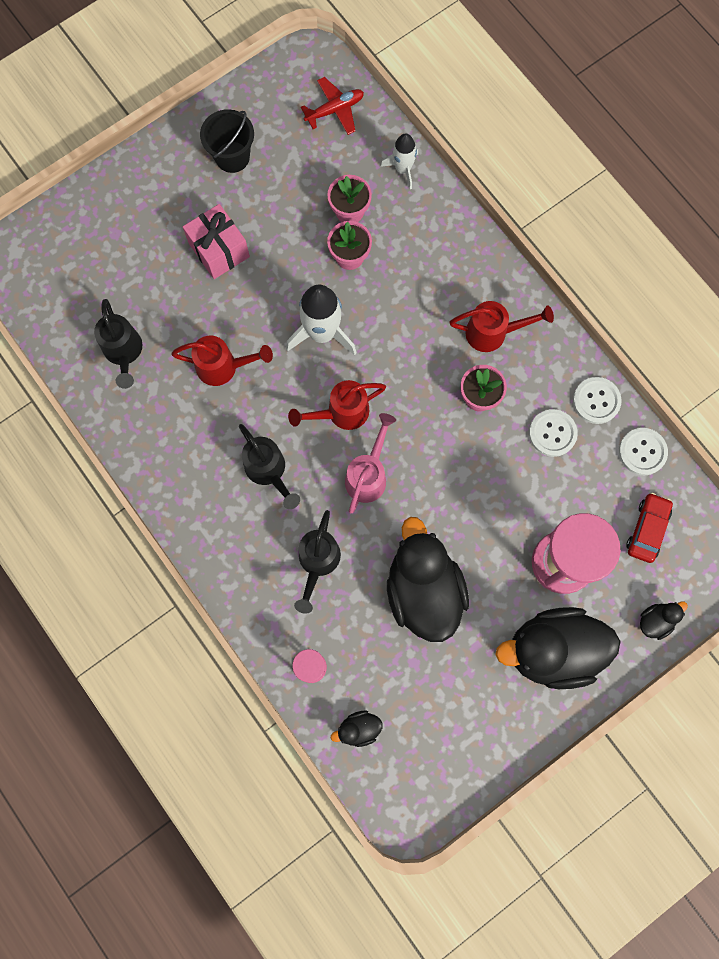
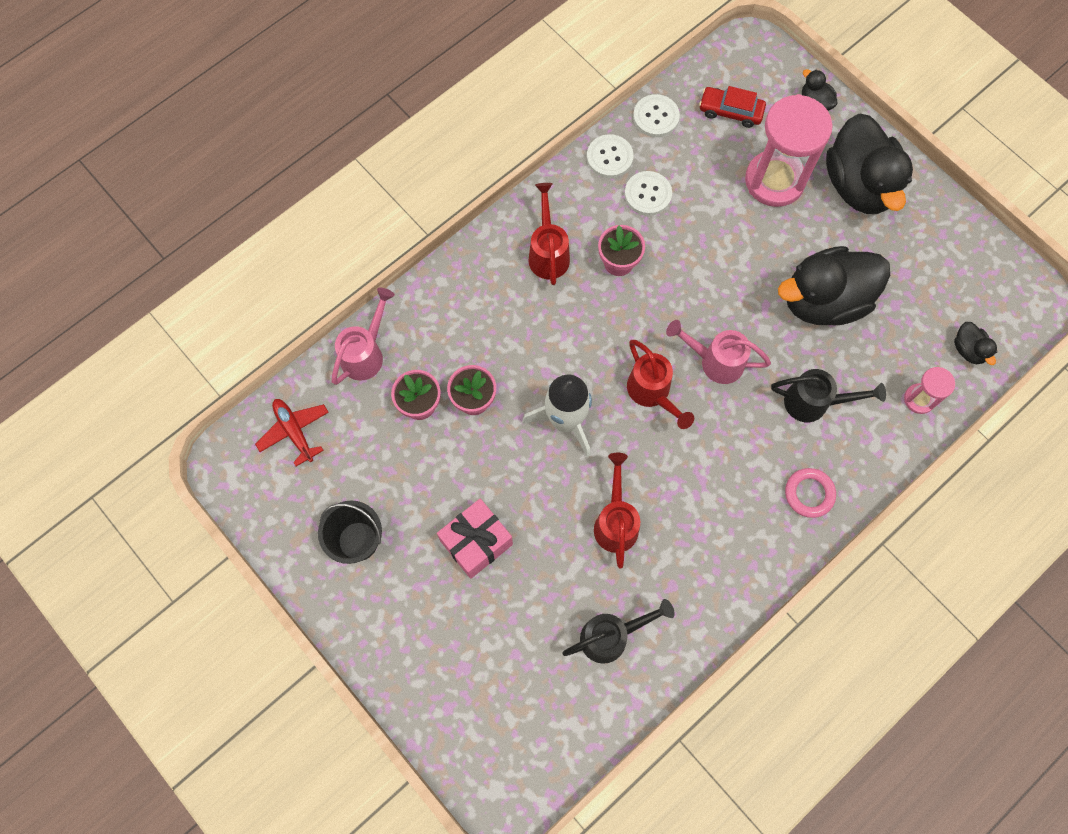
camera: 95 degrees left, 5 degrees down
black watering can [239,424,300,509] -> none
white rocket [381,133,418,189] -> pink watering can [331,288,395,385]
none -> pink ring [785,468,836,518]

